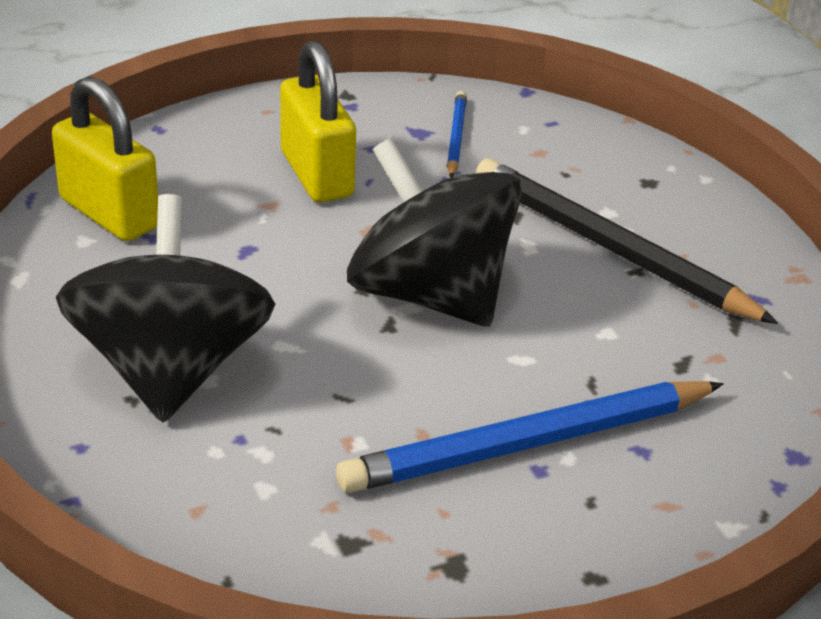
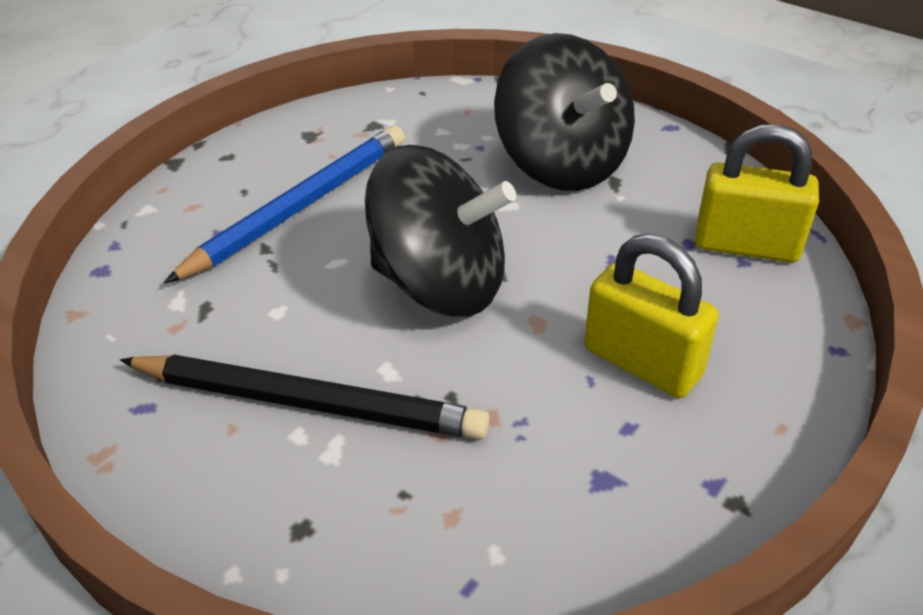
camera: 155 degrees right, 5 degrees up
blue pencil [447,91,467,178] -> none

